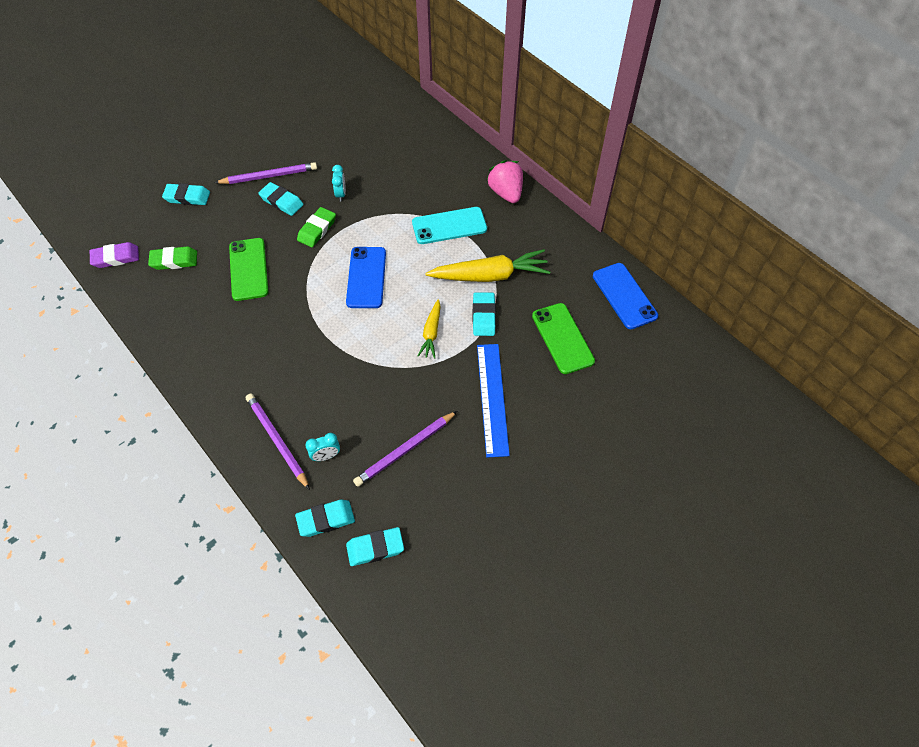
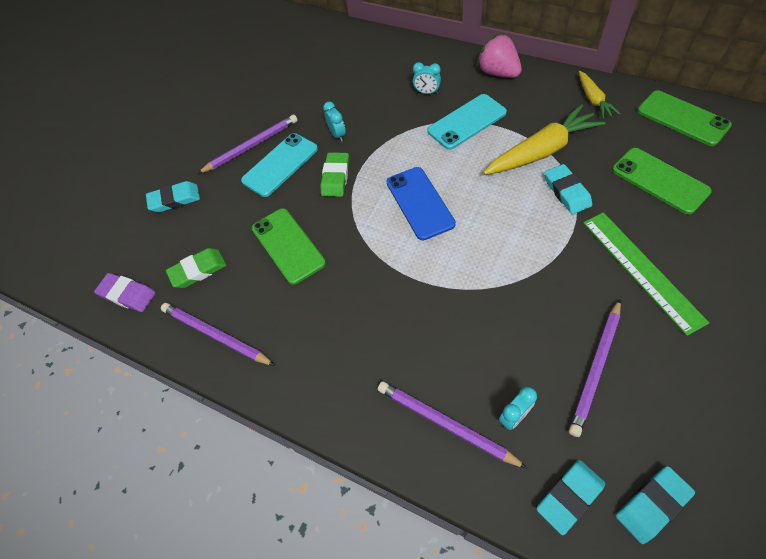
camera: 15 degrees left, 0 degrees up
purple eraser [90,242,139,268] -> purple eraser turned 60 degrees clockwise [94,273,156,312]
turquoise eraser [258,182,303,216] -> turquoise phone [241,133,318,197]
yellow carrot [417,299,441,359] -> yellow carrot moved to [579,71,620,119]
blue ruler [477,344,510,457] -> green ruler [583,212,709,336]
blue phone [593,263,658,329] -> green phone [637,90,732,146]
none -> purple pencil [161,303,275,366]
none -> turquoise clock [413,62,441,94]

